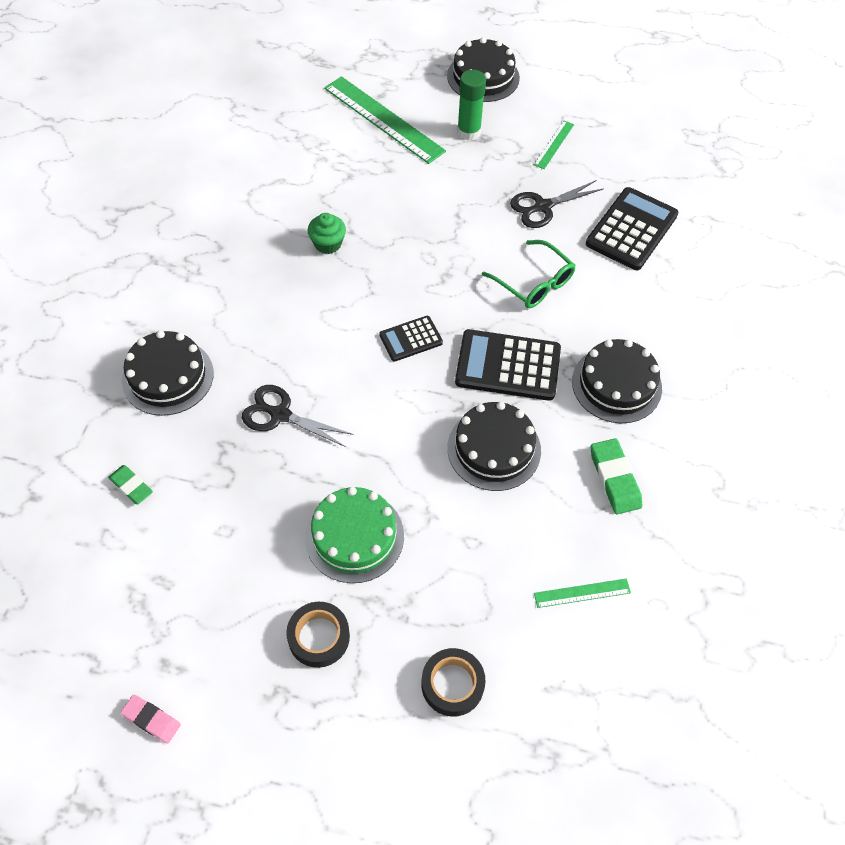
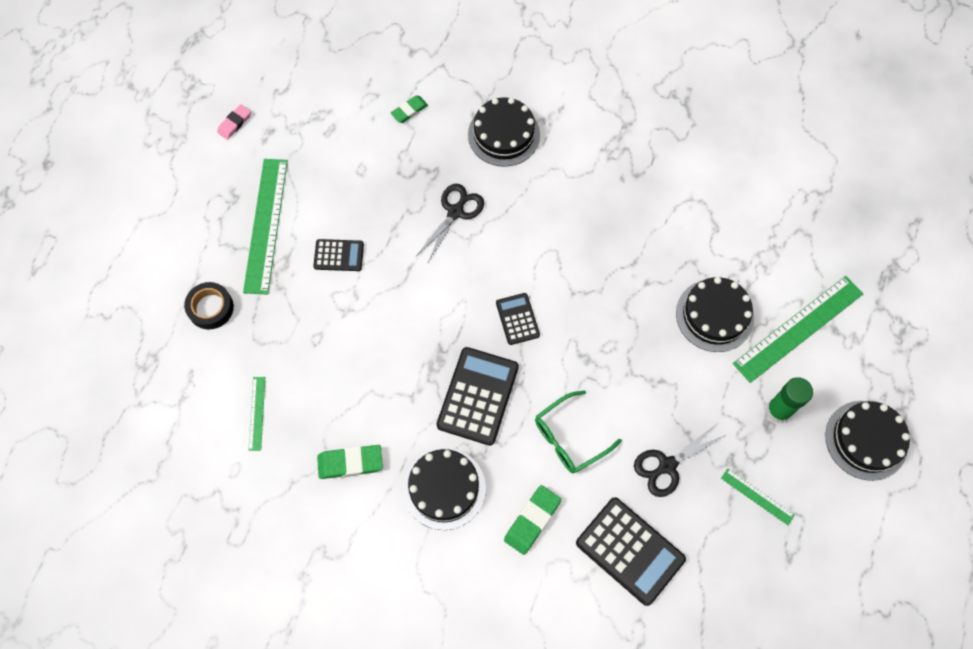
camera: 100 degrees right, 10 degrees up
black tape [286,602,350,668] -> green ruler [243,159,288,295]
green cake [305,487,404,583] -> black calculator [313,239,364,271]
green cupcake [308,213,346,254] -> none
black cake [447,402,541,491] -> black cake moved to [676,277,754,352]
black scissors [510,180,603,228] -> black scissors turned 105 degrees counterclockwise [634,425,726,497]
none -> green eraser [504,485,561,555]

